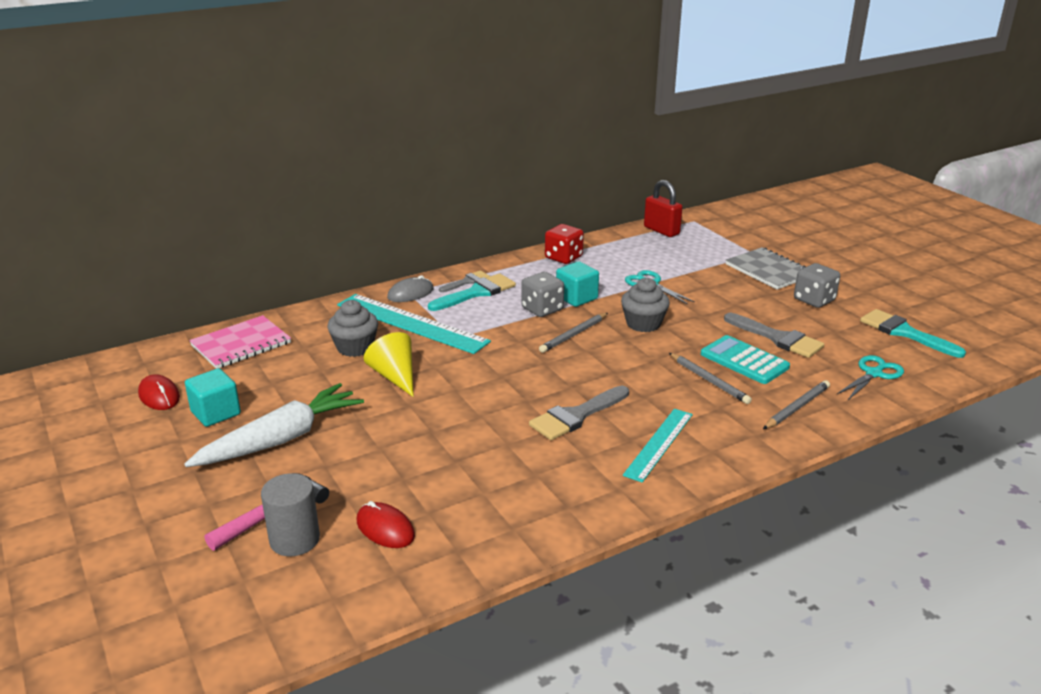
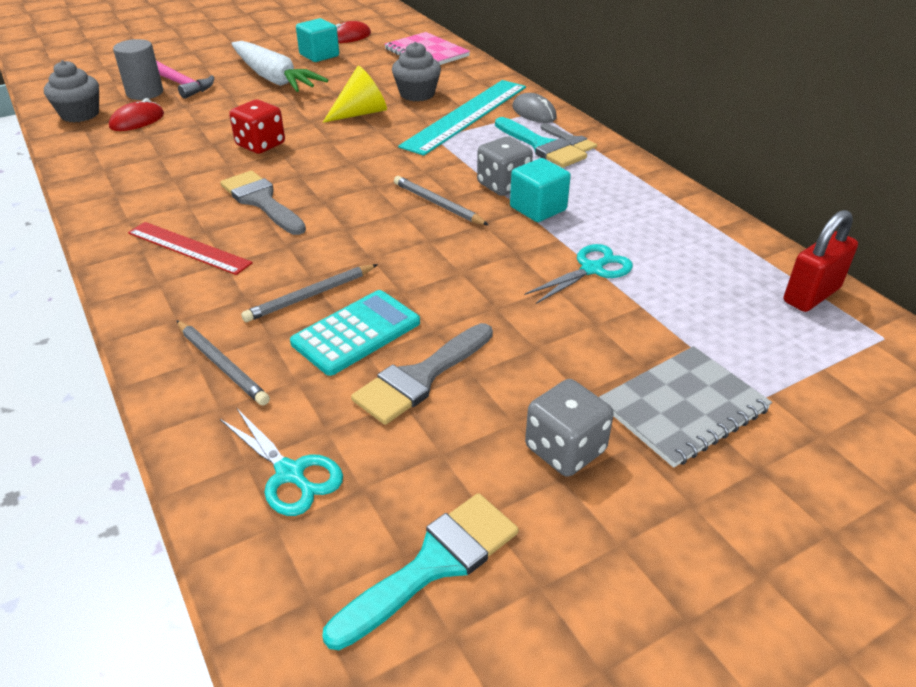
camera: 90 degrees right, 10 degrees up
red dice [545,224,584,264] -> red dice moved to [229,100,285,154]
grey cupcake [621,278,670,332] -> grey cupcake moved to [44,60,99,122]
turquoise ruler [623,409,693,482] -> red ruler [128,222,253,275]

